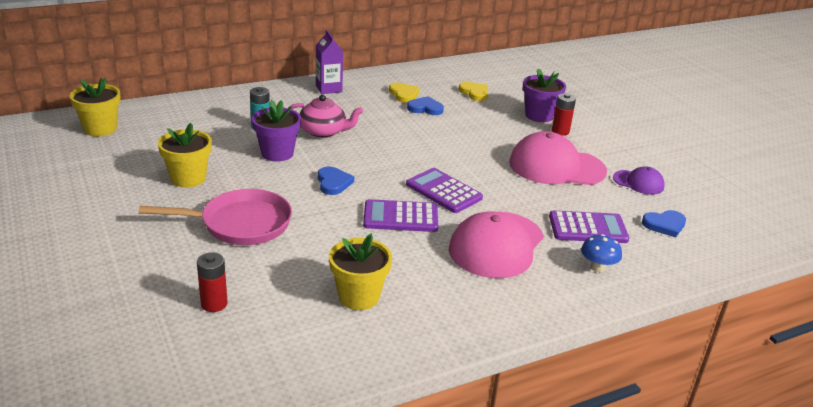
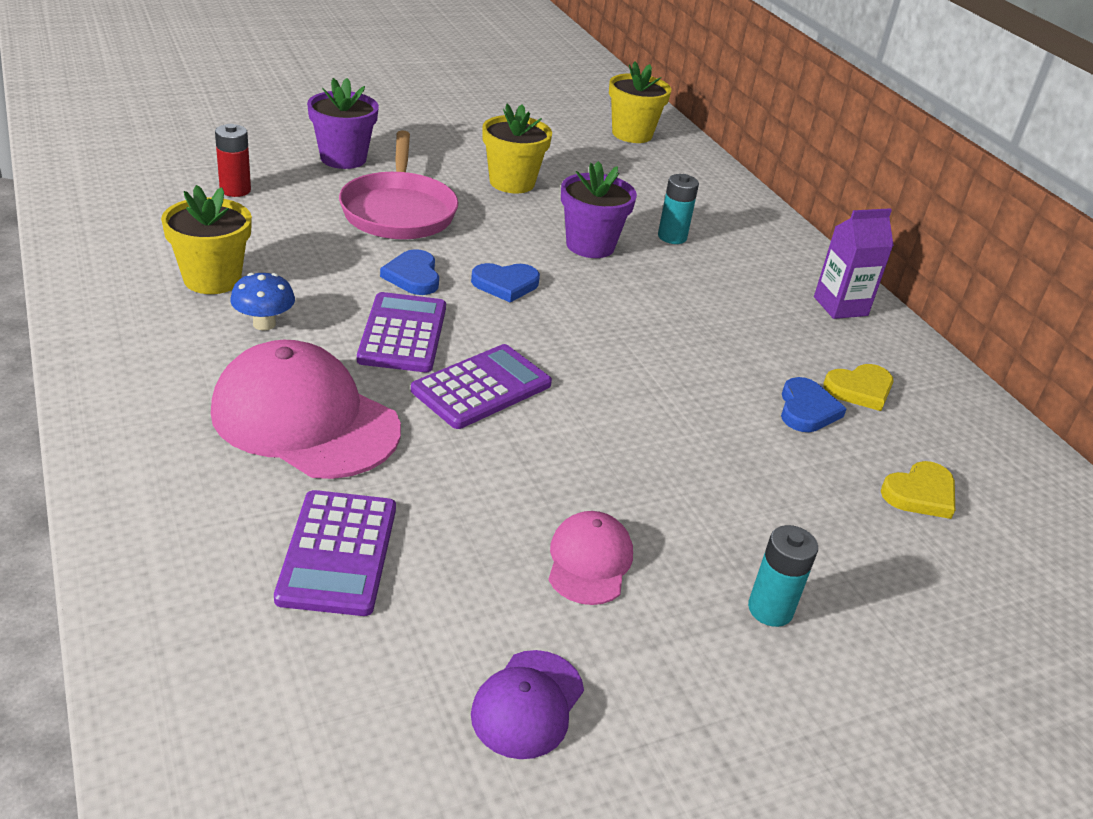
camera: 90 degrees right, 5 degrees up
pink teapot [288,95,363,138] -> none
pink cap [509,131,607,185] -> pink cap [548,511,633,605], size x0.52
purple flower pot [523,68,566,122] -> purple flower pot moved to [307,78,379,169]
red battery [552,93,576,136] -> turquoise battery [748,525,818,627]
blue mushroom [581,234,622,272] -> blue mushroom moved to [230,273,295,330]
blue heart [642,210,686,237] -> blue heart moved to [380,249,439,295]

